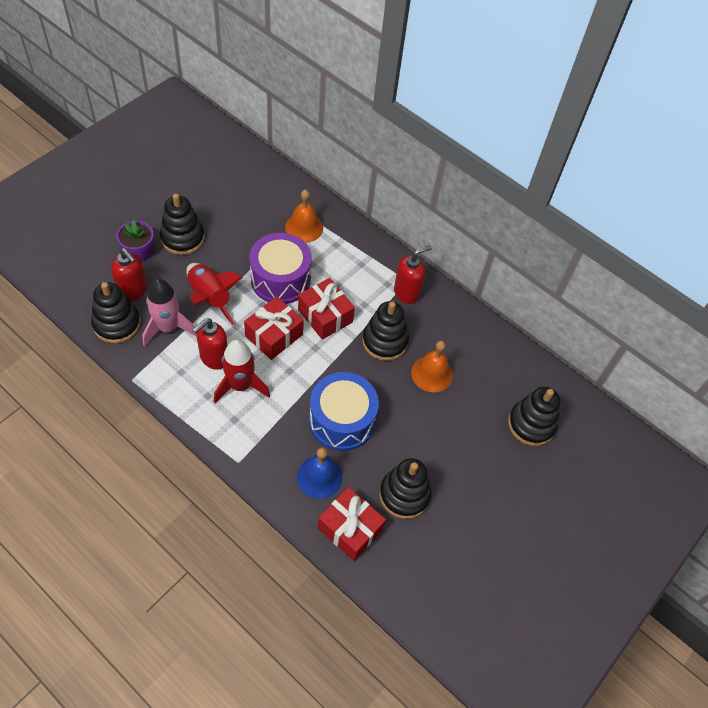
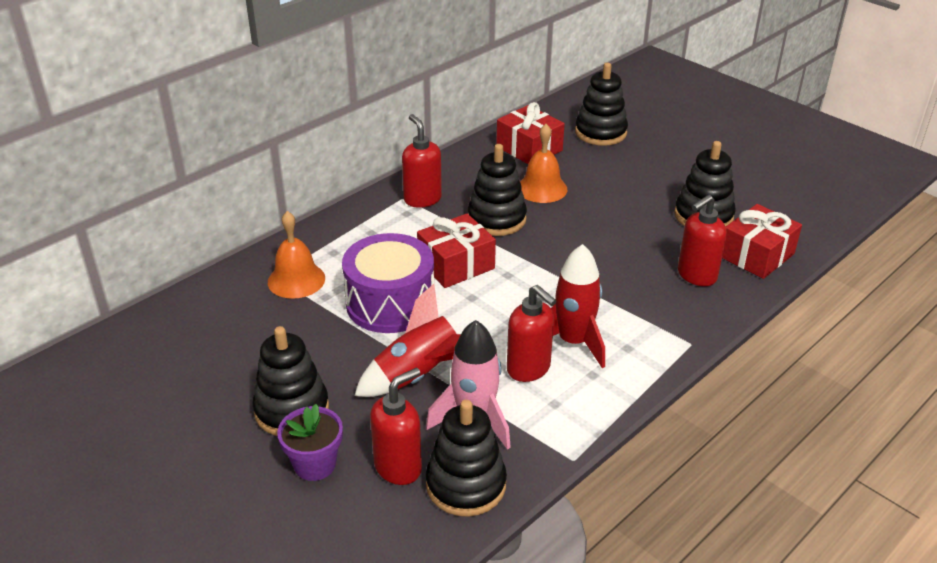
camera: 80 degrees left, 20 degrees down
red gift [244,296,304,360] -> red gift moved to [496,102,565,164]
blue bell [297,447,343,499] -> red soap dispenser [678,195,727,286]
blue drum [309,372,379,451] -> none

